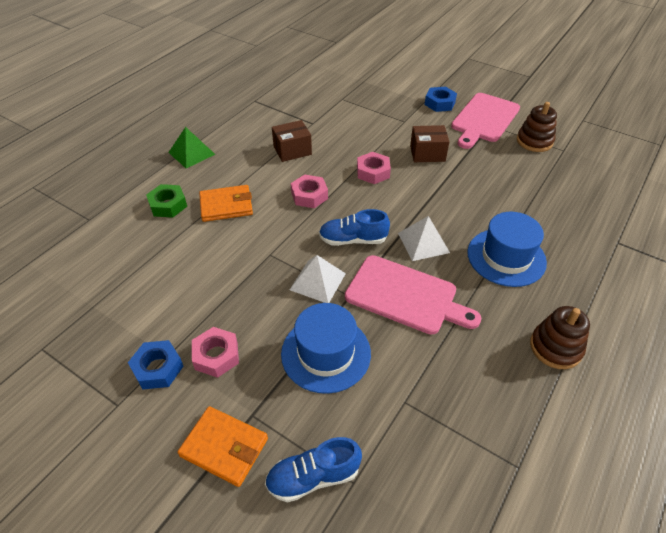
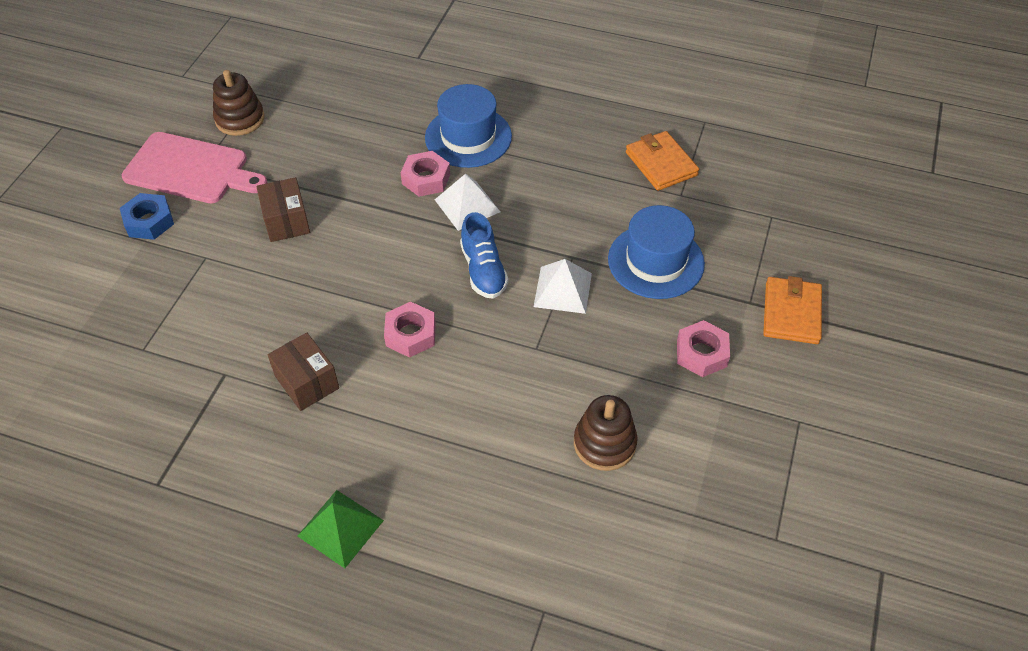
camera: 105 degrees left, 5 degrees up
blue nut [128,340,184,389] -> none
green nut [146,184,187,218] -> none
orange wallet [199,185,253,222] -> orange wallet moved to [626,131,699,191]
blue shoe [265,437,362,502] -> none
pink cutting board [345,255,481,335] -> none
pink nut [357,152,391,184] -> pink nut moved to [401,151,450,197]
brown stacking toy [530,306,590,369] -> brown stacking toy moved to [574,395,638,471]

